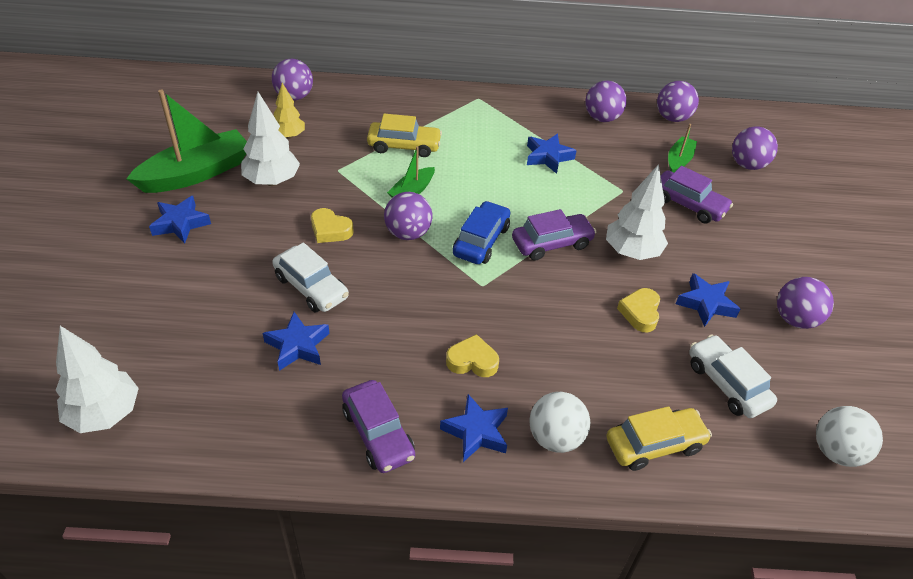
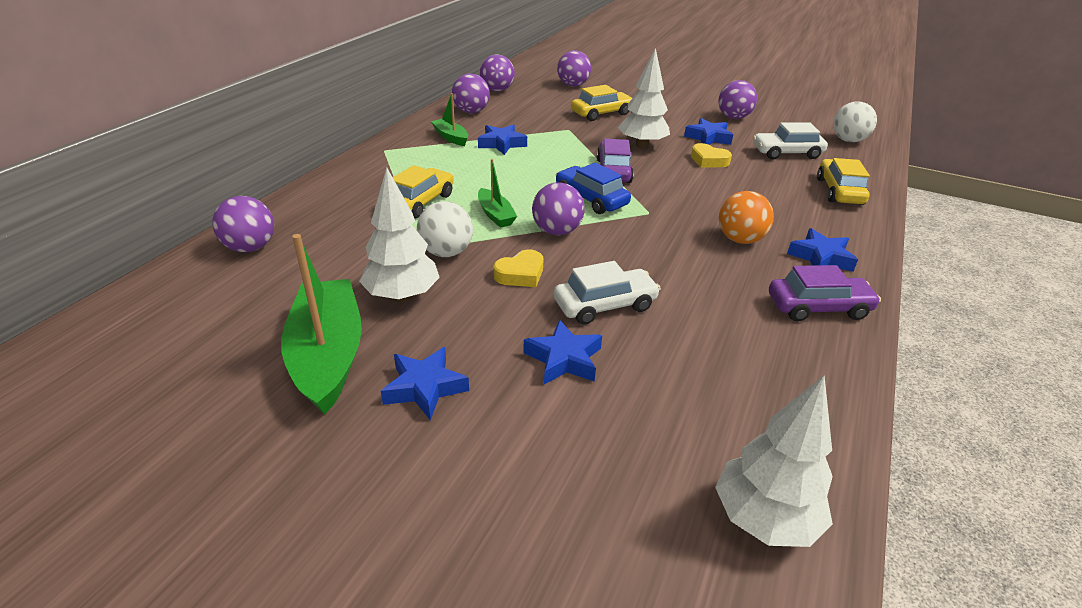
camera: 65 degrees left, 10 degrees down
blue star [263,312,329,371] -> blue star moved to [523,319,602,384]
yellow tree [274,83,305,139] -> none
yellow heart [446,334,499,377] -> orange ball [719,191,774,244]
white ball [530,392,590,453] -> white ball moved to [417,201,473,257]
purple car [661,166,733,224] -> yellow car [571,85,632,121]
green boat [668,124,697,172] -> green boat moved to [431,93,468,146]

